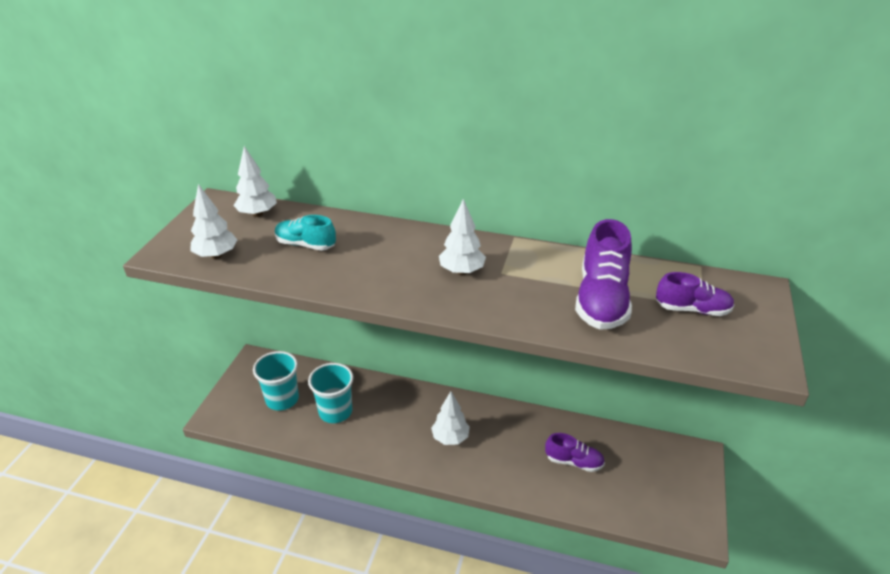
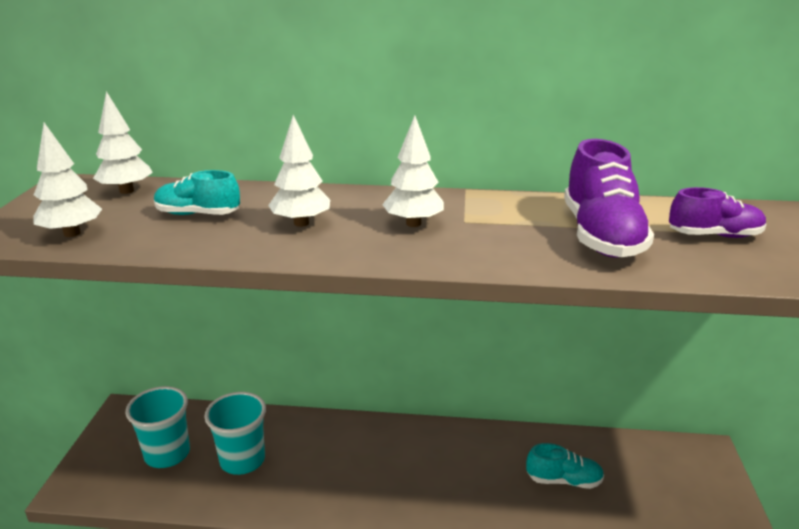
camera: 10 degrees left, 10 degrees down
white tree [431,391,470,445] -> white tree moved to [268,115,330,227]
purple shoe [545,433,605,472] -> turquoise shoe [526,443,604,489]

